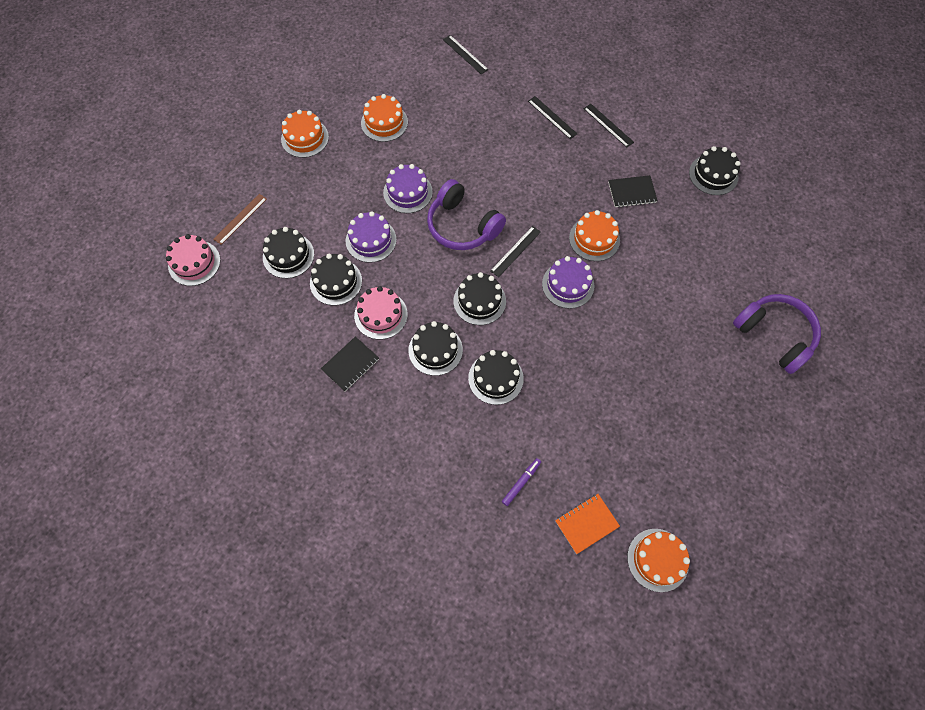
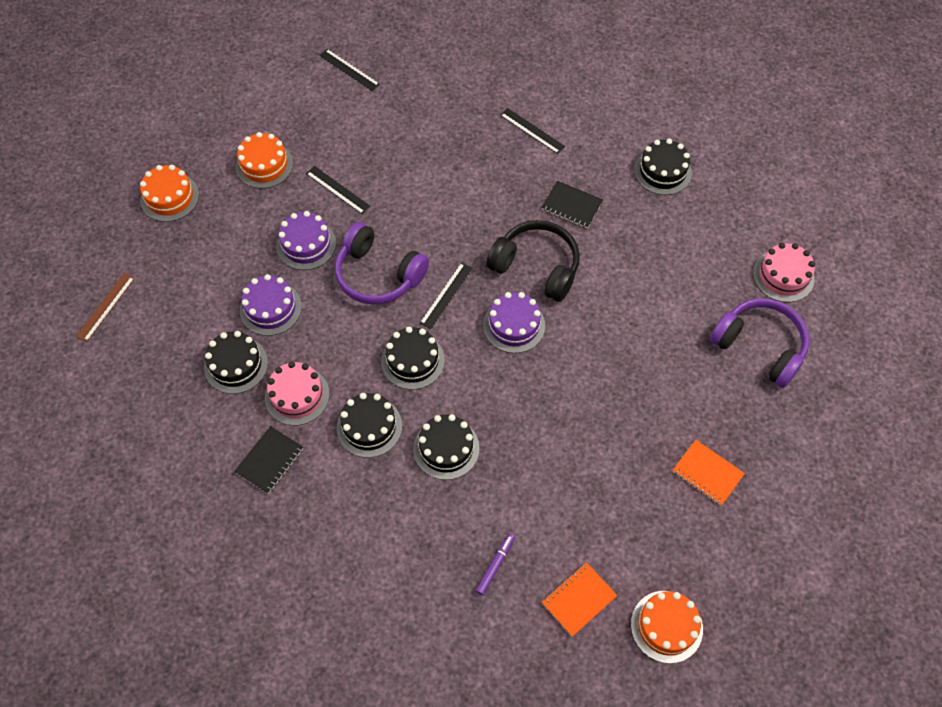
camera: 10 degrees left, 5 degrees down
pink cake [166,234,221,286] -> pink cake moved to [753,243,815,302]
black cake [263,227,314,278] -> none
black ruler [528,96,577,139] -> black ruler moved to [306,166,371,214]
orange cake [569,210,620,261] -> black headphones [486,220,580,302]
black notebook [608,175,658,208] -> black notebook turned 45 degrees clockwise [541,181,603,228]
none -> orange notebook [673,440,745,505]

